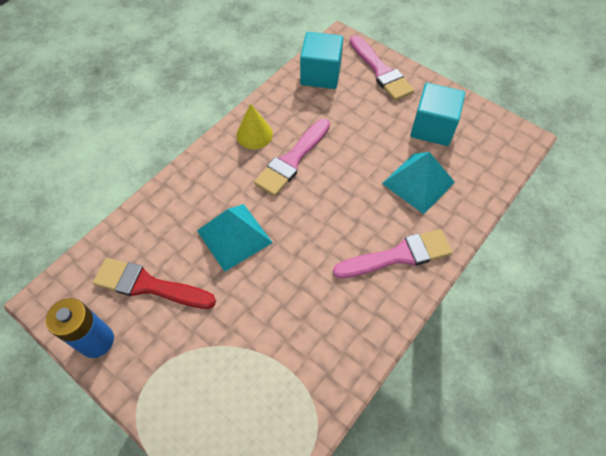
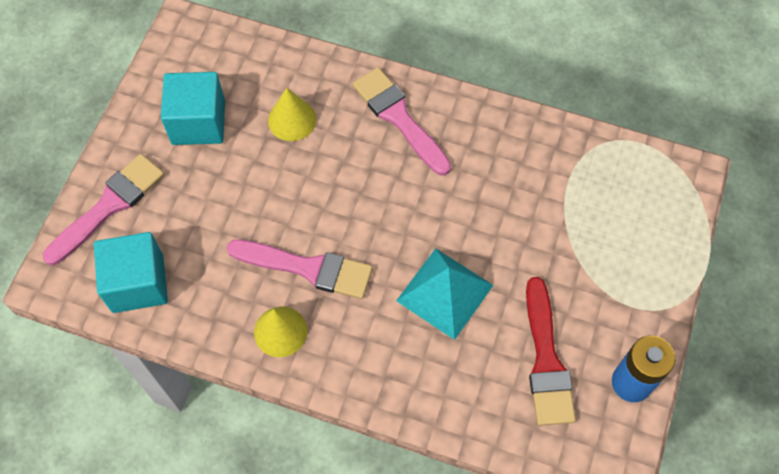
camera: 110 degrees left, 5 degrees up
turquoise pyramid [382,152,455,214] -> yellow cone [268,88,317,141]

